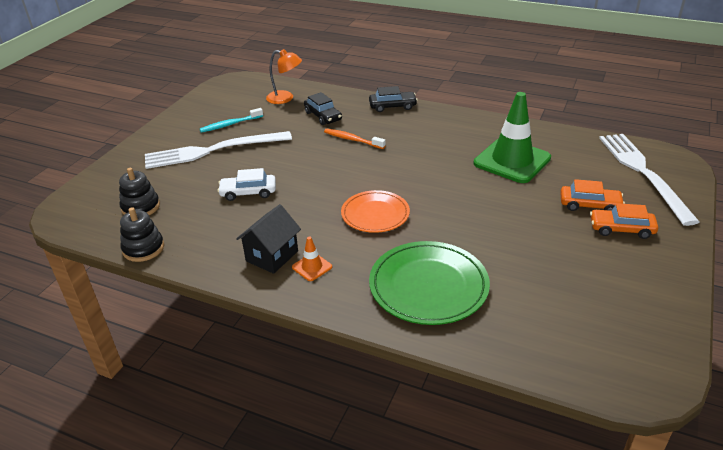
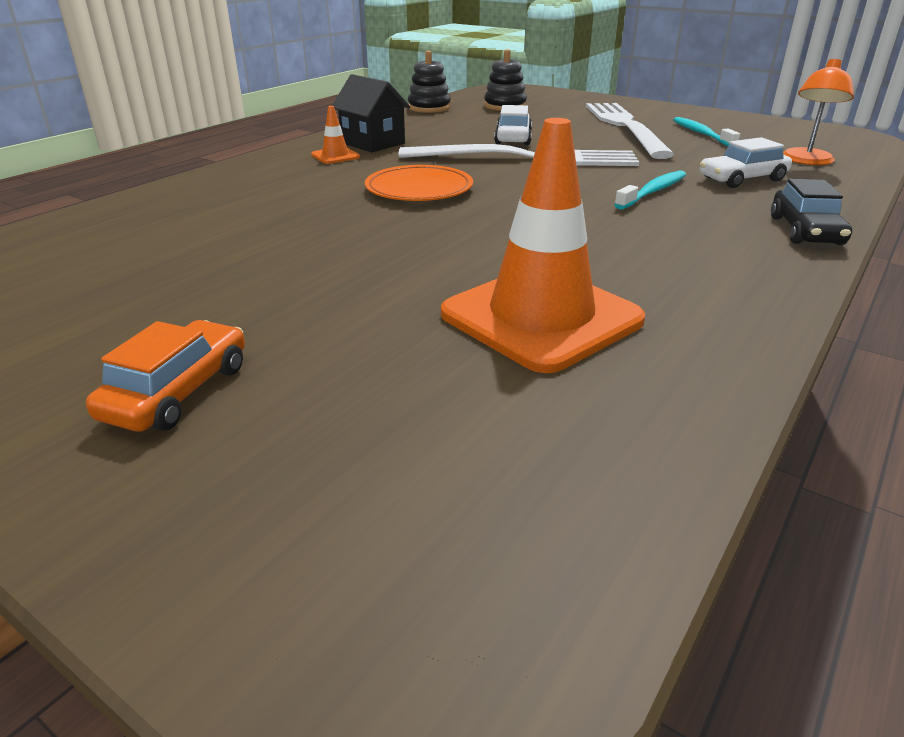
camera: 100 degrees right, 5 degrees down
black car [304,92,342,125] -> white car [700,137,792,188]
orange toothbrush [324,129,386,149] -> turquoise toothbrush [614,170,686,210]
green plate [369,241,490,325] -> none
green traffic cone [474,92,551,183] -> orange traffic cone [441,118,645,373]
orange car [560,179,625,211] -> none
white fork [599,134,699,226] -> white fork moved to [399,144,639,166]

